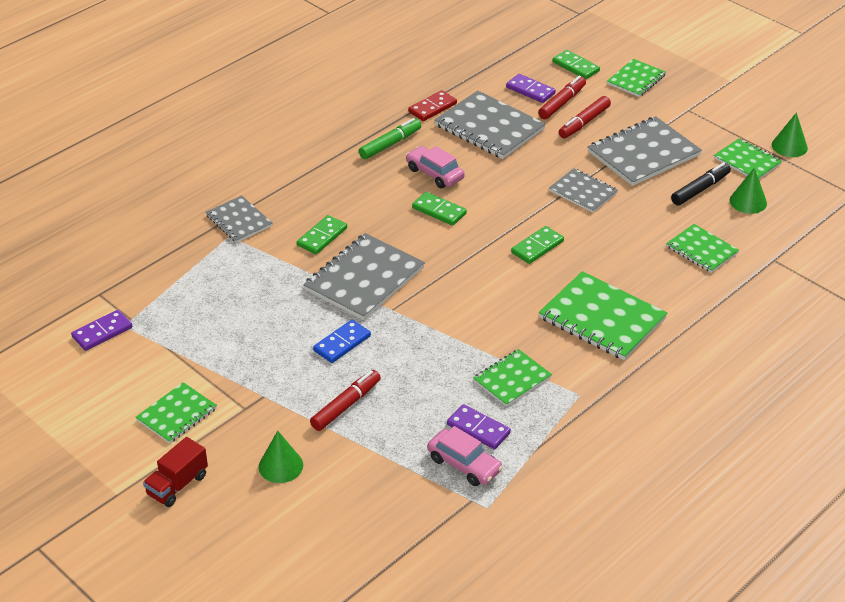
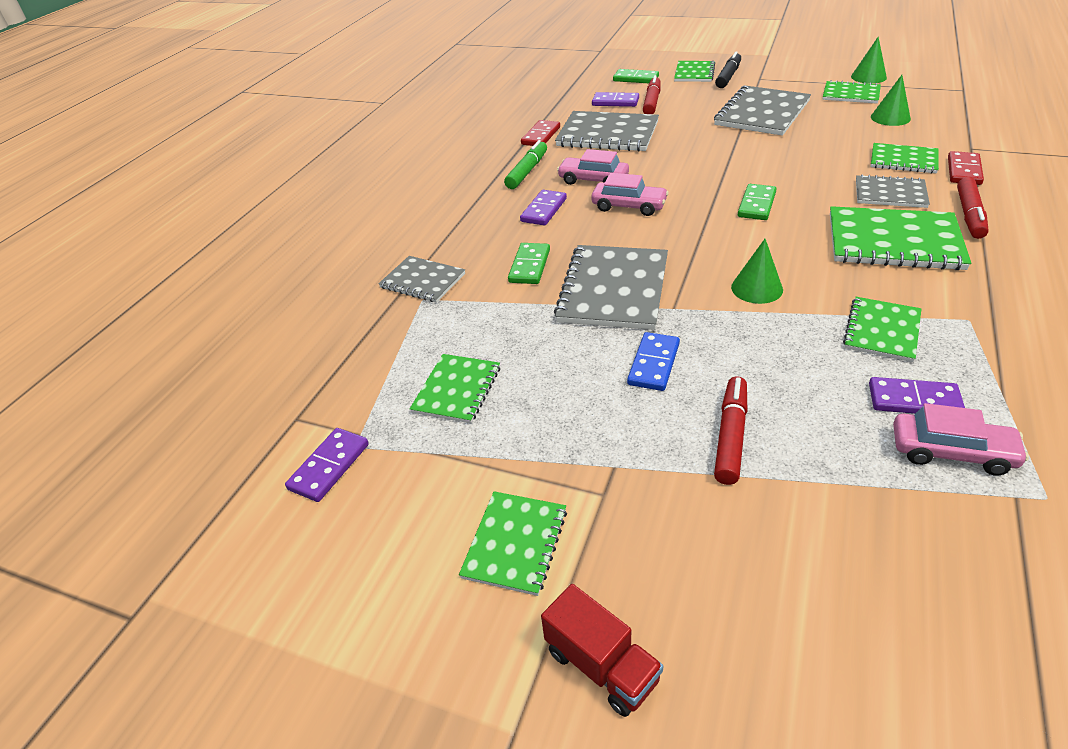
camera: 20 degrees left, 0 degrees up
red truck [143,437,208,507] -> red truck turned 60 degrees counterclockwise [541,584,663,717]
green cone [259,431,303,483] -> green cone moved to [731,239,783,304]
green domino [412,192,467,226] -> pink car [591,173,669,216]
grey notebook [549,168,618,213] -> grey notebook moved to [856,174,930,208]
red marker [559,96,611,138] -> red marker moved to [957,177,989,239]
black marker [671,162,731,205] -> black marker moved to [715,51,741,88]
none -> green notebook [410,354,500,423]
none -> purple domino [520,190,567,226]
none -> red domino [948,151,984,185]

